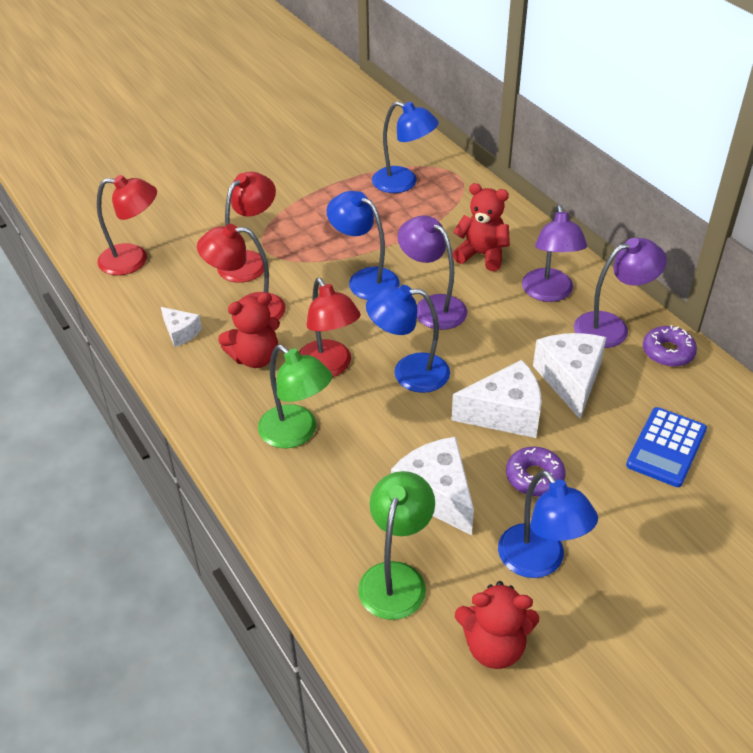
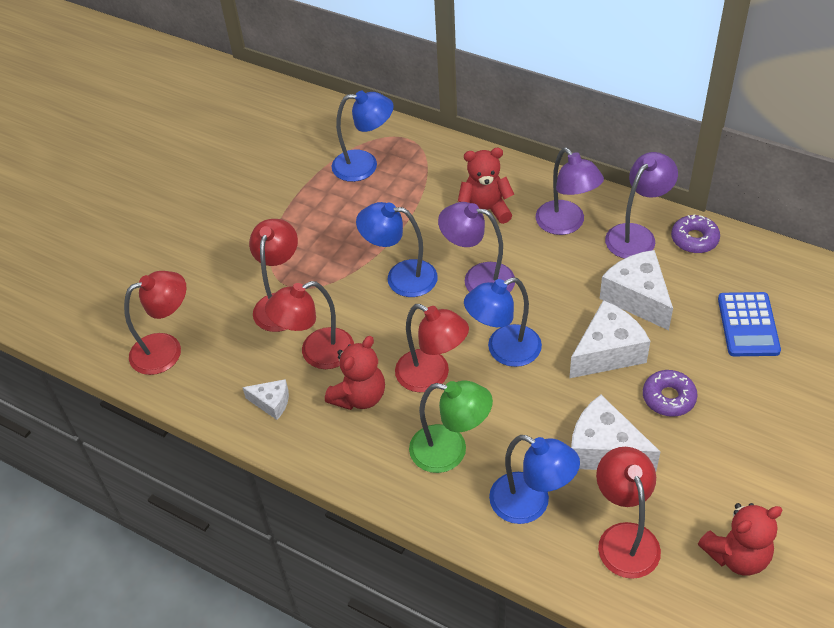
camera: 25 degrees left, 5 degrees up
green lamp [358,471,435,620] -> red lamp [596,447,661,579]
blue lamp [498,470,598,578] -> blue lamp moved to [489,435,580,524]

